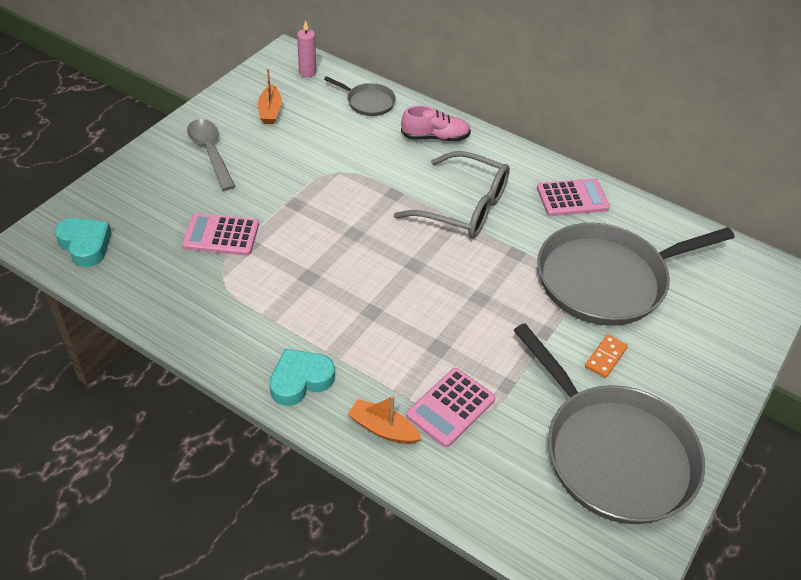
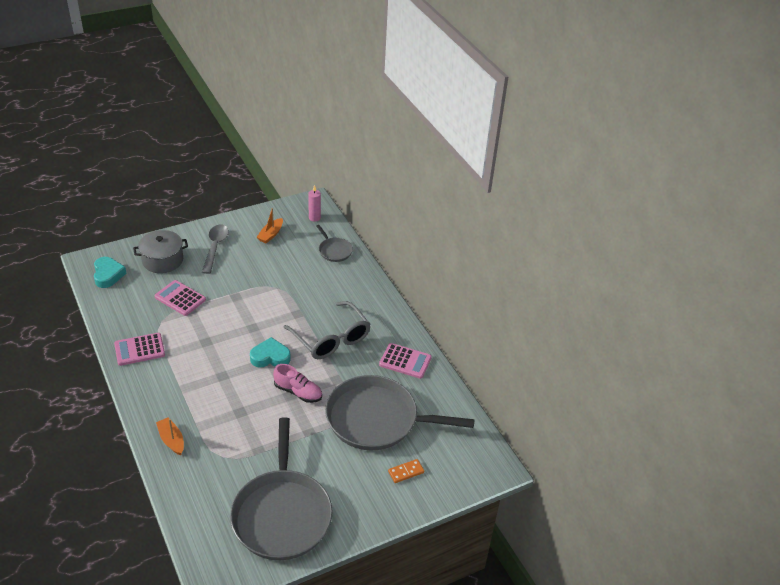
camera: 30 degrees right, 5 degrees down
turquoise heart [269,349,335,406] -> turquoise heart moved to [250,337,291,368]
pink shoe [401,106,471,141] -> pink shoe moved to [273,364,322,403]
pink calculator [406,368,495,447] -> pink calculator moved to [114,333,165,366]
orange domino [585,334,628,378] -> orange domino moved to [388,459,424,483]
none -> grey pot [133,230,188,273]

